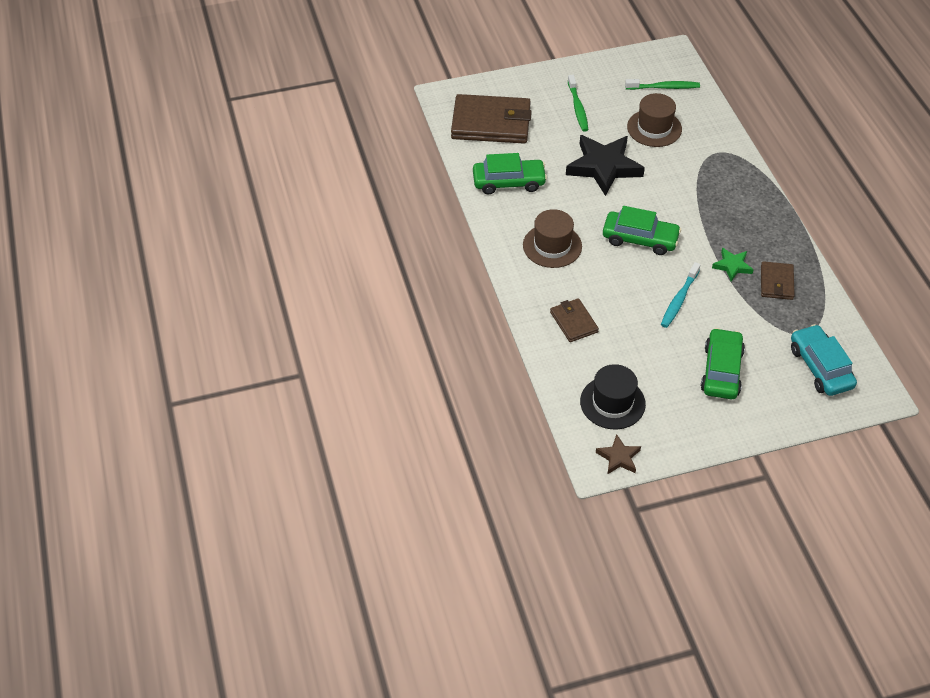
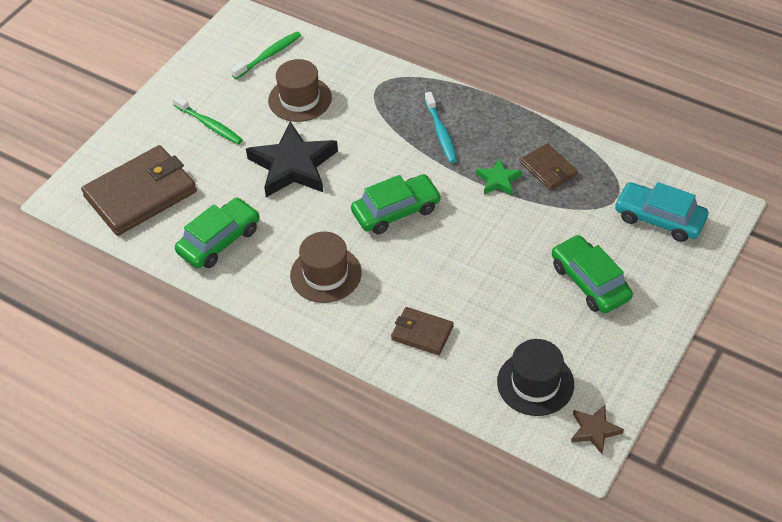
camera: 40 degrees left, 0 degrees up
turquoise toothbrush [661,262,700,328] -> turquoise toothbrush moved to [425,92,457,163]

